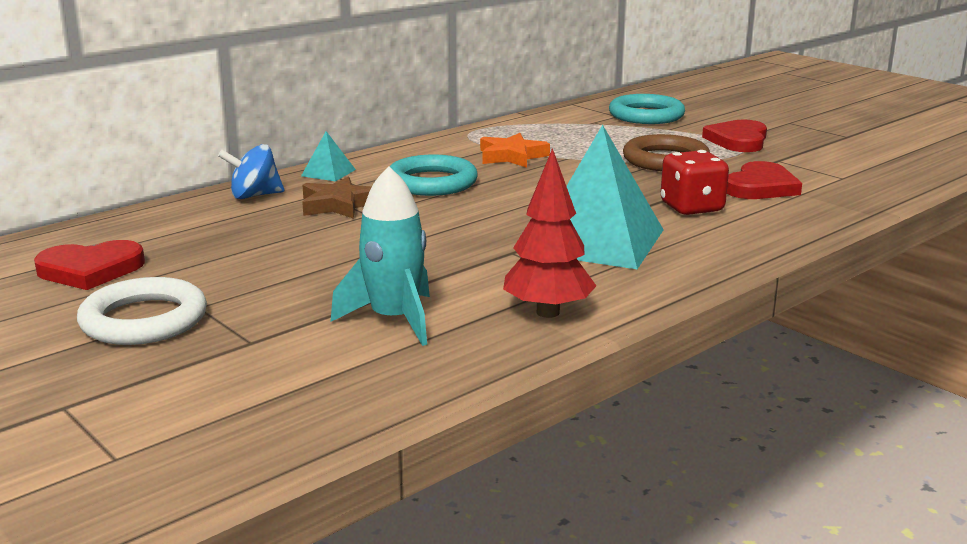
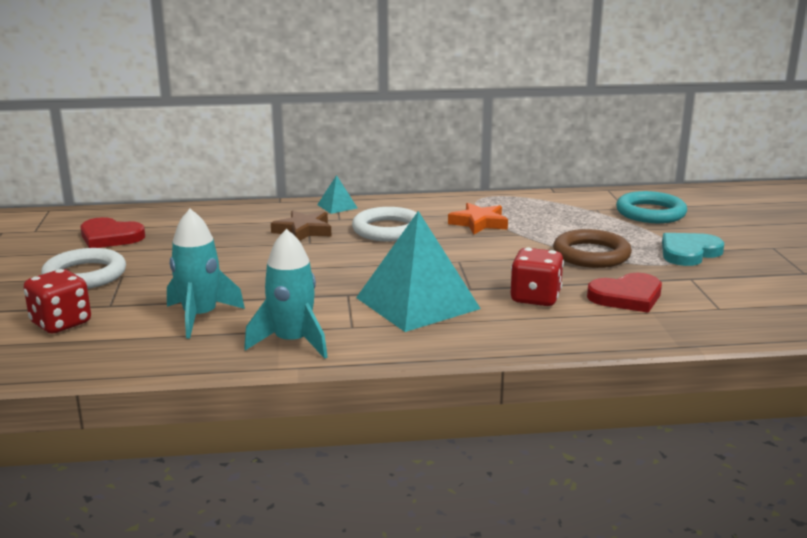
camera: 35 degrees right, 0 degrees up
blue spinning top [218,144,284,199] -> none
turquoise ring [389,155,478,196] -> white ring [352,207,417,241]
red tree [503,148,596,318] -> turquoise rocket [244,229,328,359]
red heart [702,120,767,152] -> turquoise heart [662,233,724,266]
none -> red dice [23,269,91,333]

